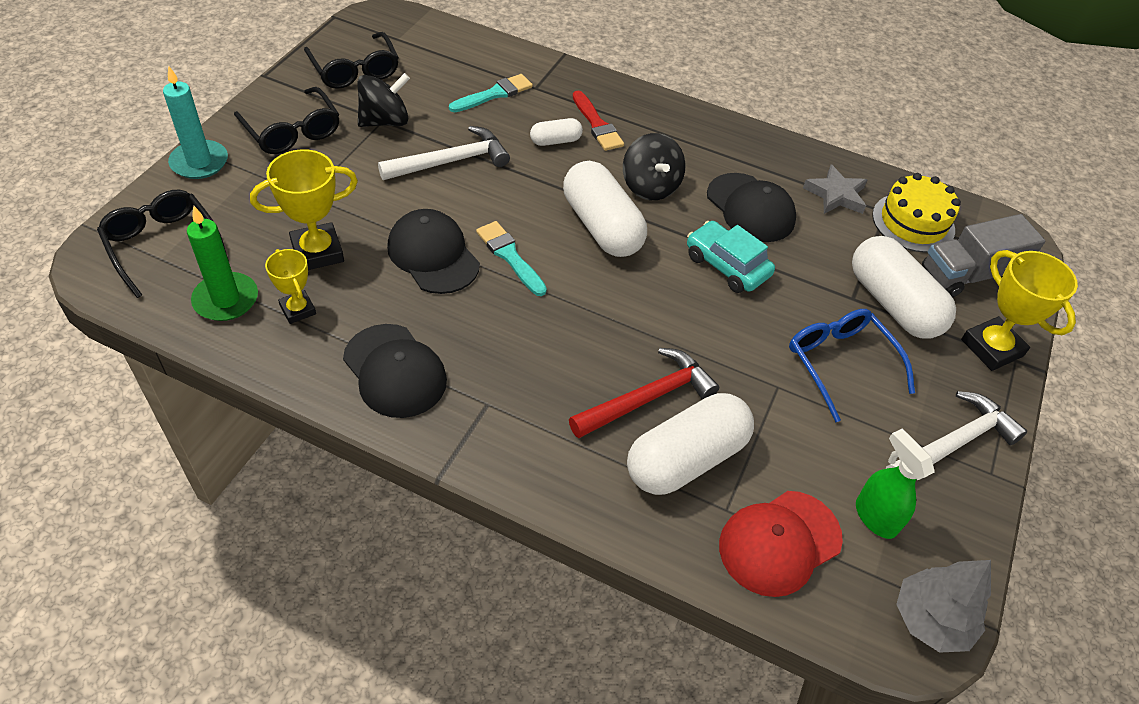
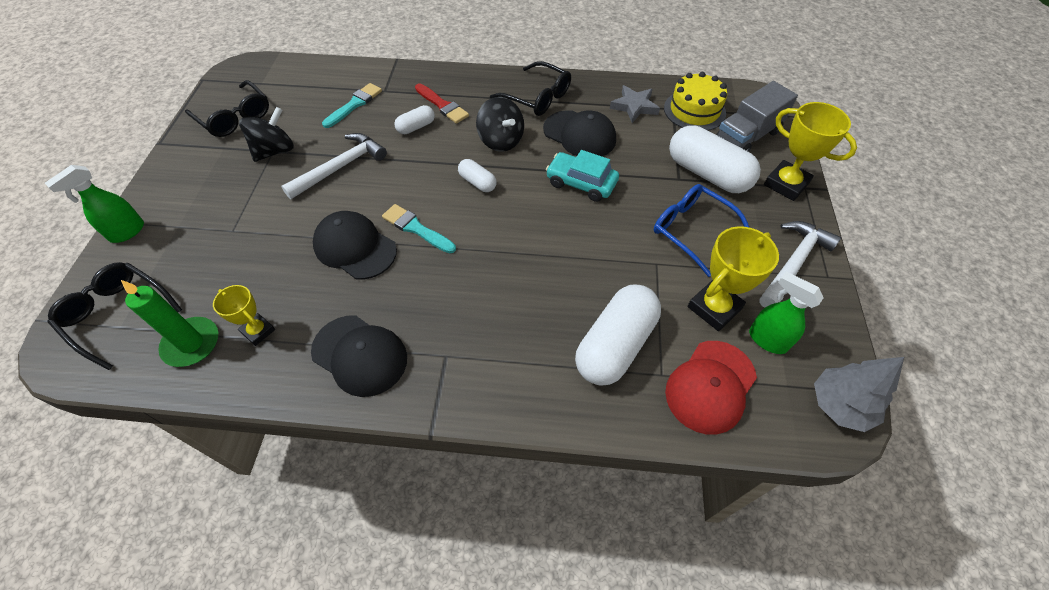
camera: 15 degrees left, 5 degrees up
turquoise candle [163,65,228,179] -> green spray bottle [45,165,144,243]
black glasses [234,87,340,154] -> black glasses moved to [490,61,571,116]
yellow trophy [250,149,358,270] -> yellow trophy moved to [688,226,779,331]
white capsule [563,161,647,257] -> white capsule [458,159,497,192], size x0.49
red hammer [569,348,719,438] -> none

